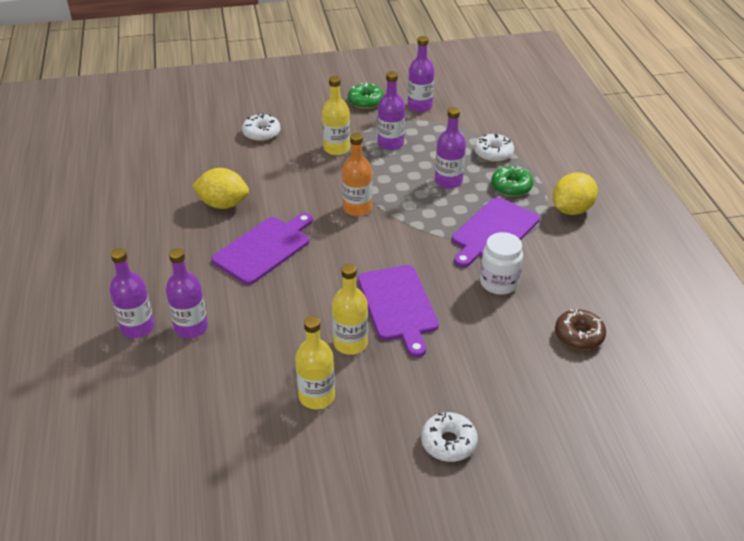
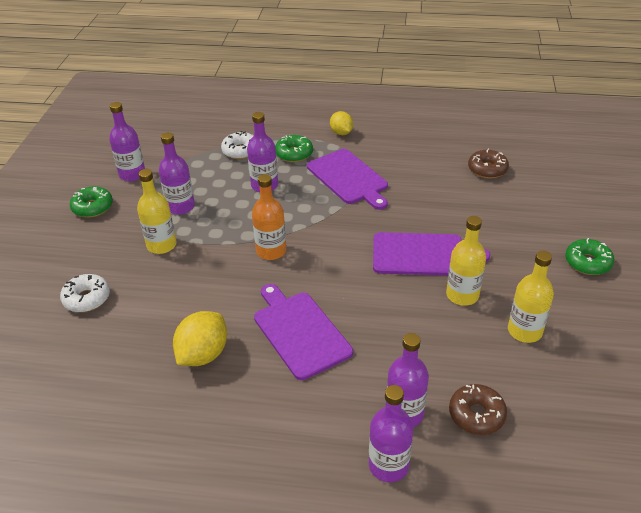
camera: 70 degrees left, 0 degrees up
white donut [421,412,478,462] -> green donut [565,238,615,275]
white jar [480,232,523,295] -> none
yellow lemon [553,172,598,215] -> yellow lemon [330,111,353,135], size x0.64
none -> brown donut [449,384,507,435]

